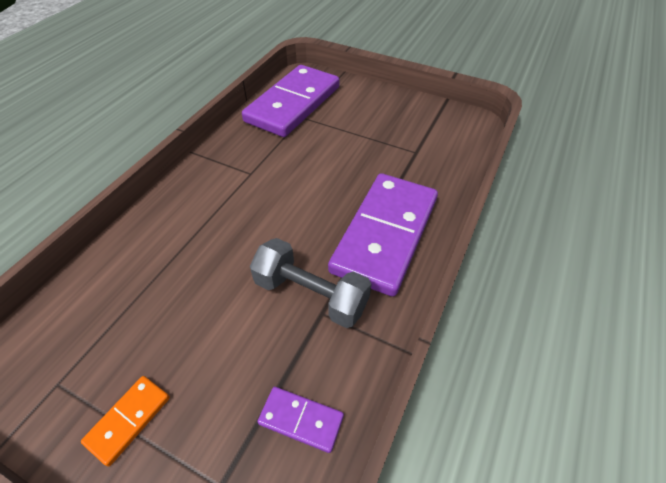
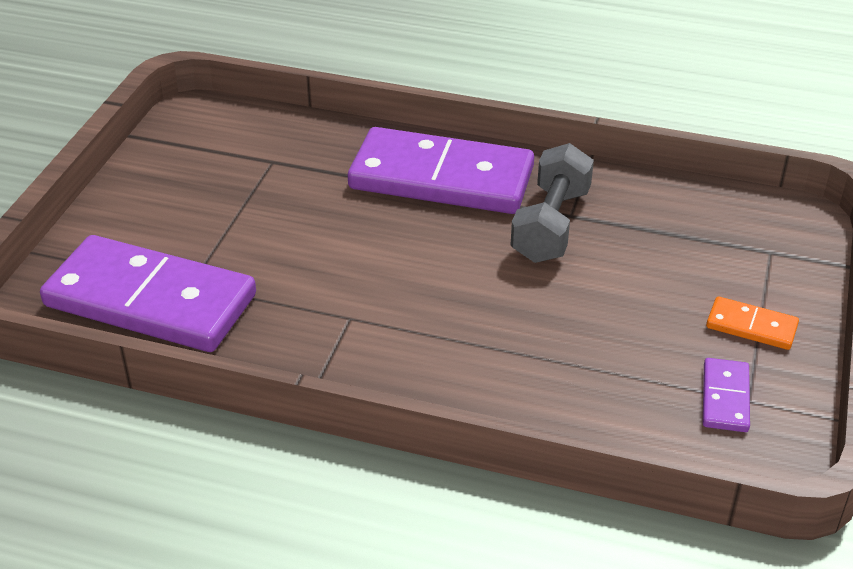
camera: 100 degrees left, 10 degrees down
purple domino [257,387,344,453] -> purple domino moved to [703,358,750,432]

